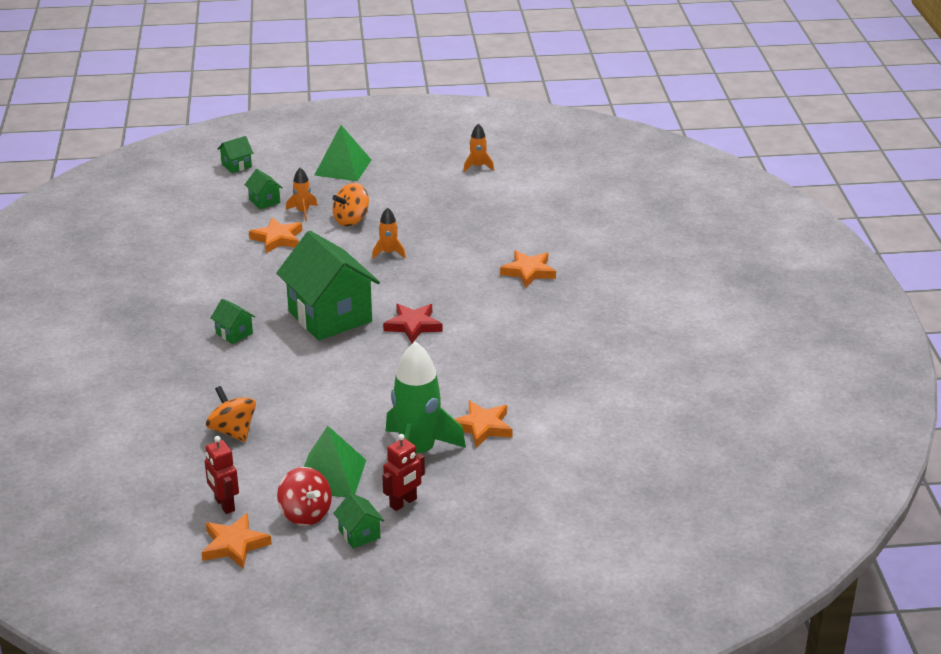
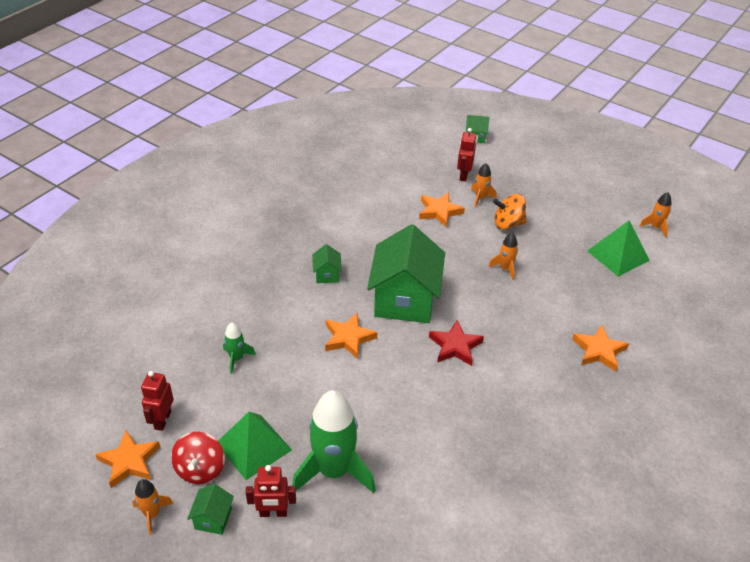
camera: 40 degrees right, 10 degrees up
orange spinning top [206,386,256,442] -> green rocket [223,322,256,374]
green house [244,169,283,209] -> red robot [457,128,476,181]
green pyramid [314,125,371,181] -> green pyramid moved to [587,221,650,277]
orange star [455,400,513,448] -> orange star moved to [325,313,377,359]
none -> orange rocket [132,479,174,535]

